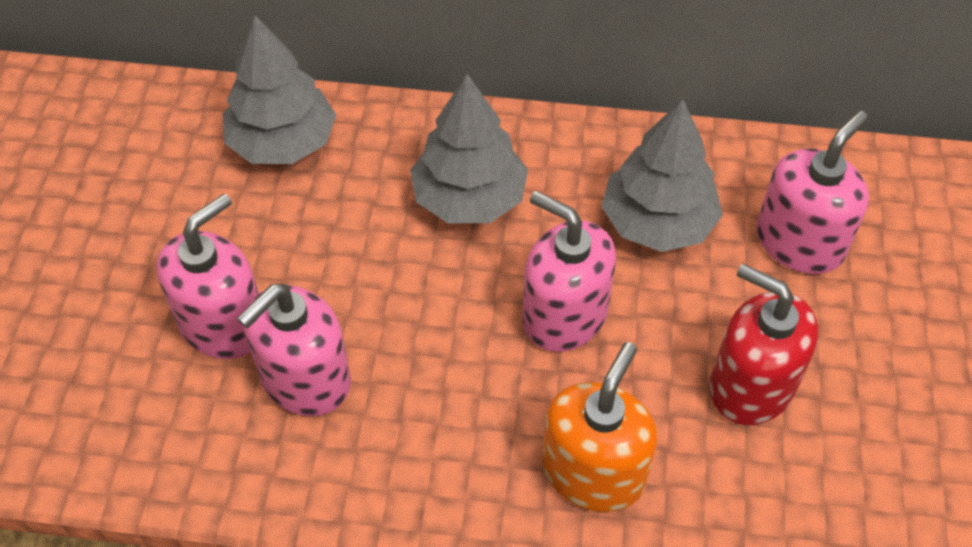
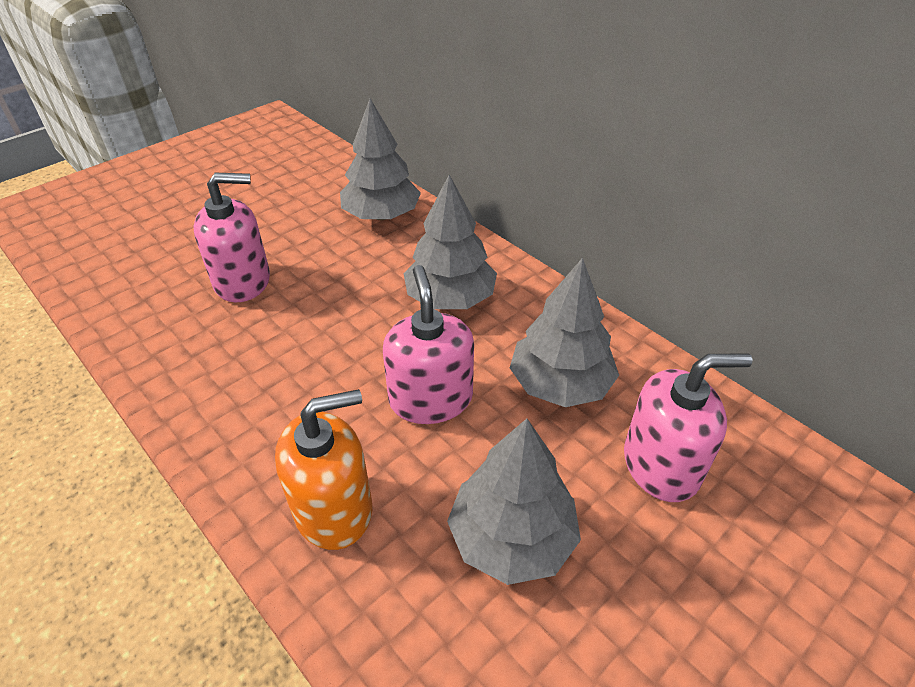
camera: 40 degrees right, 10 degrees down
pink soap dispenser [237,284,351,416] -> none
red soap dispenser [710,264,819,425] -> grey tree [447,419,581,585]

